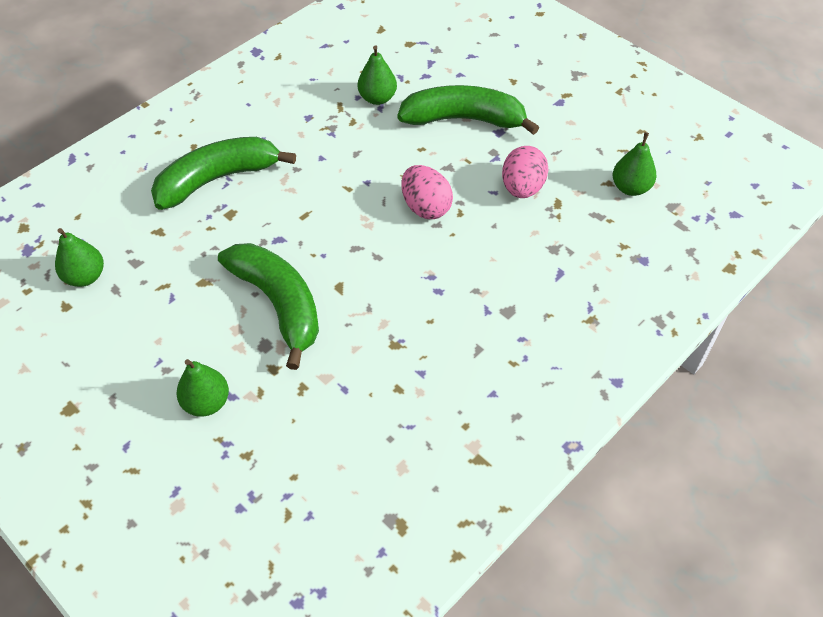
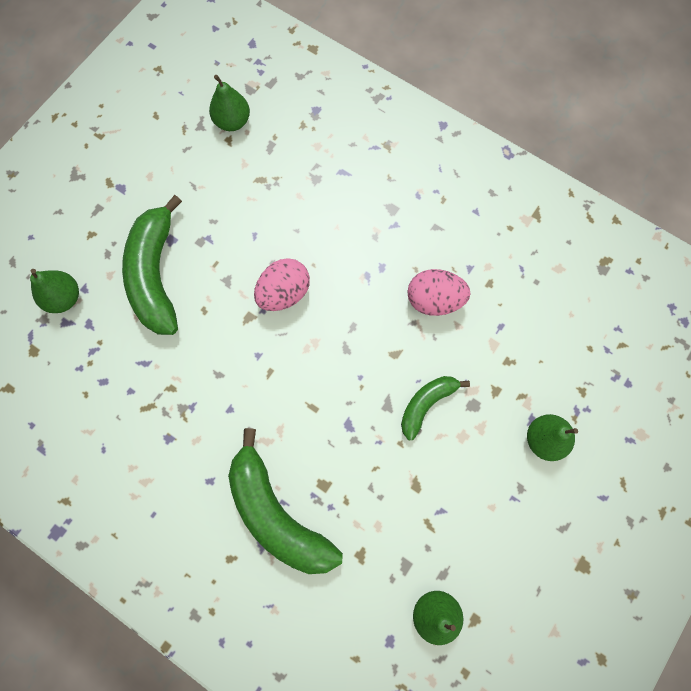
camera: 100 degrees left, 20 degrees up
green banana [218,243,319,370] -> green banana [401,376,470,440], size x0.55
green pear [358,45,397,105] -> green pear moved to [30,269,79,313]
pink egg [502,146,549,198] -> pink egg moved to [407,269,471,316]

